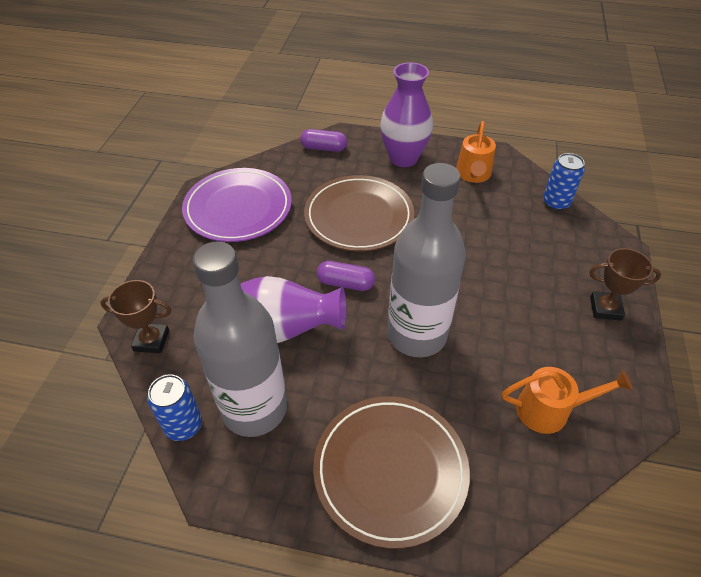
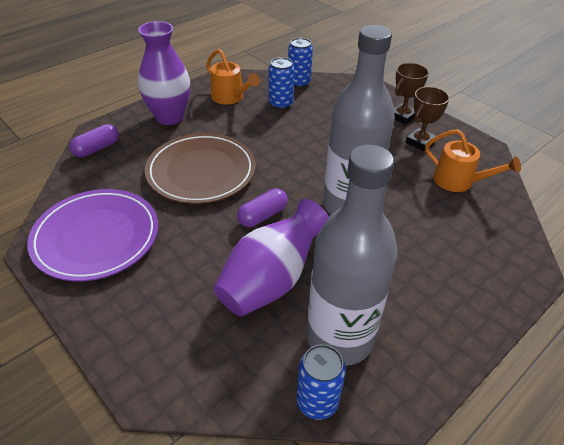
camera: 55 degrees left, 5 degrees down
brown trophy [100,280,171,353] -> brown trophy moved to [405,87,450,151]
brown plate [313,396,470,549] -> none
orange watering can [502,367,633,434] -> orange watering can turned 90 degrees clockwise [425,129,521,192]
none -> blue can [269,57,295,109]

